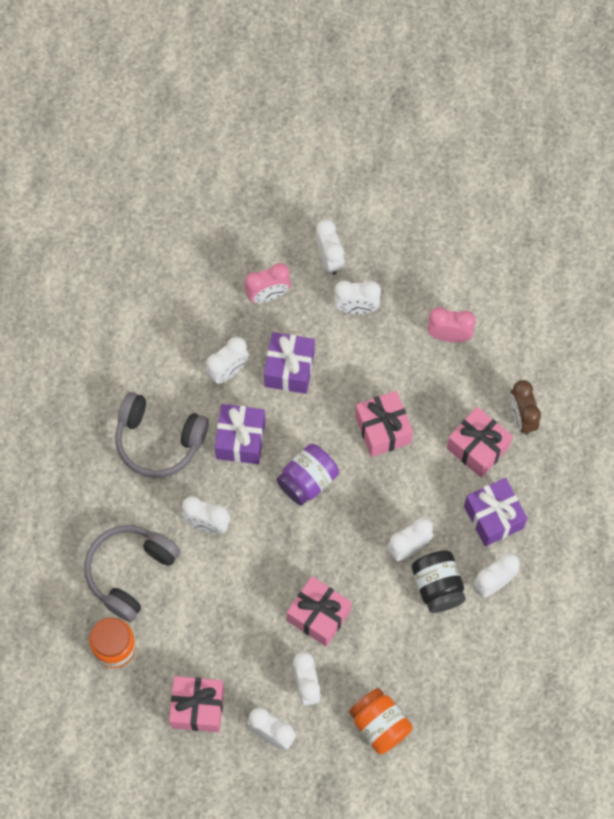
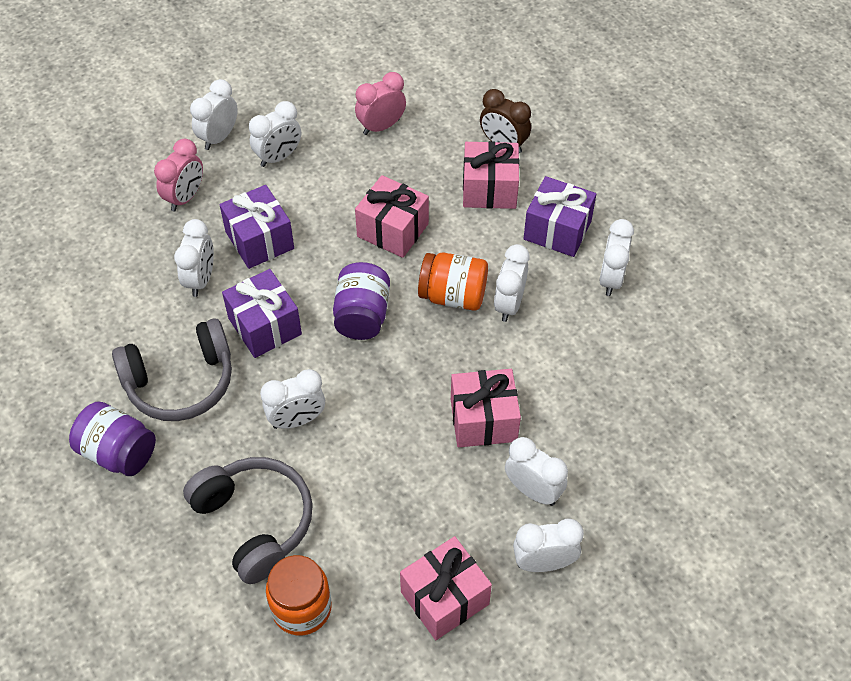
camera: 40 degrees left, 15 degrees down
grey headphones [84,525,180,622] -> grey headphones turned 150 degrees clockwise [183,457,313,584]
white clock [316,220,344,275] -> white clock turned 90 degrees counterclockwise [190,79,238,150]
orange jar [349,688,413,754] -> orange jar moved to [418,253,488,311]
black jar [412,550,466,613] -> none
none -> purple jar [69,401,156,476]

